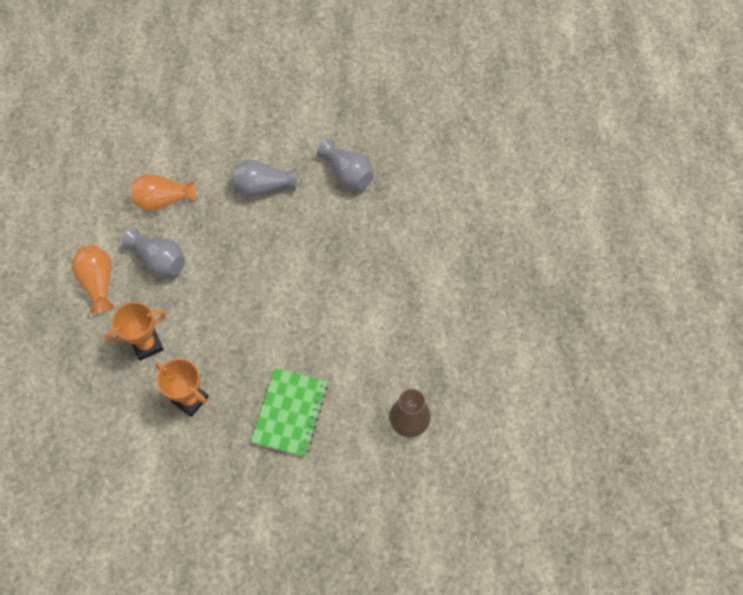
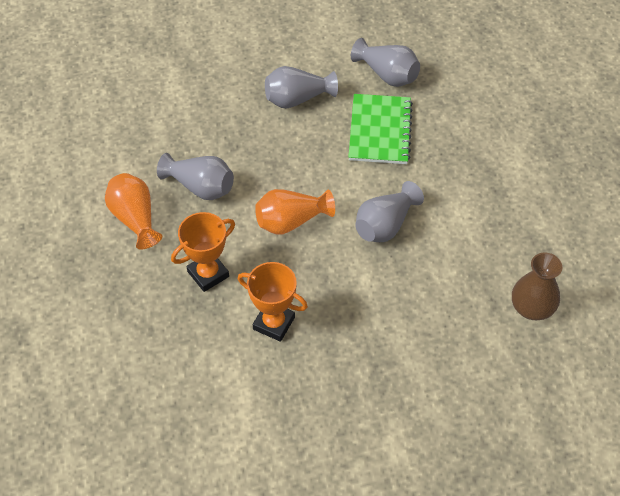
camera: 10 degrees left, 10 degrees down
orange vase [131,174,196,211] -> orange vase moved to [255,189,335,234]
green notebook [251,368,328,457] -> green notebook moved to [348,94,413,164]
none -> grey vase [355,181,424,242]

